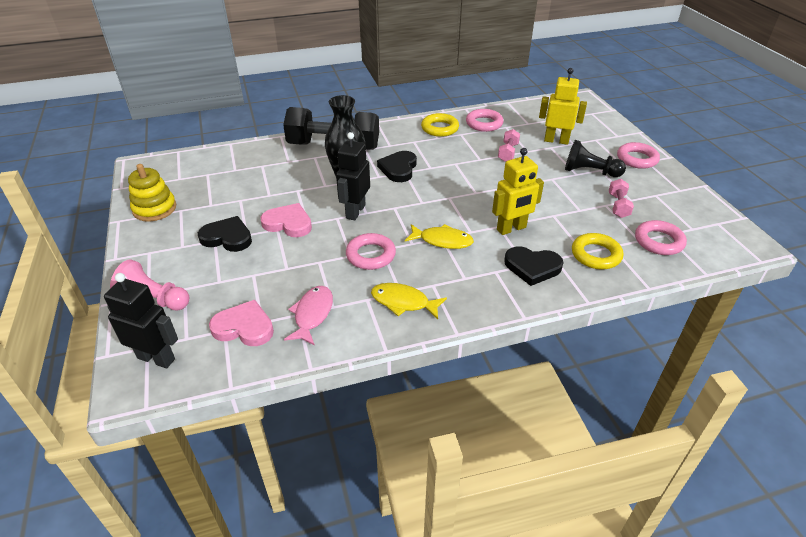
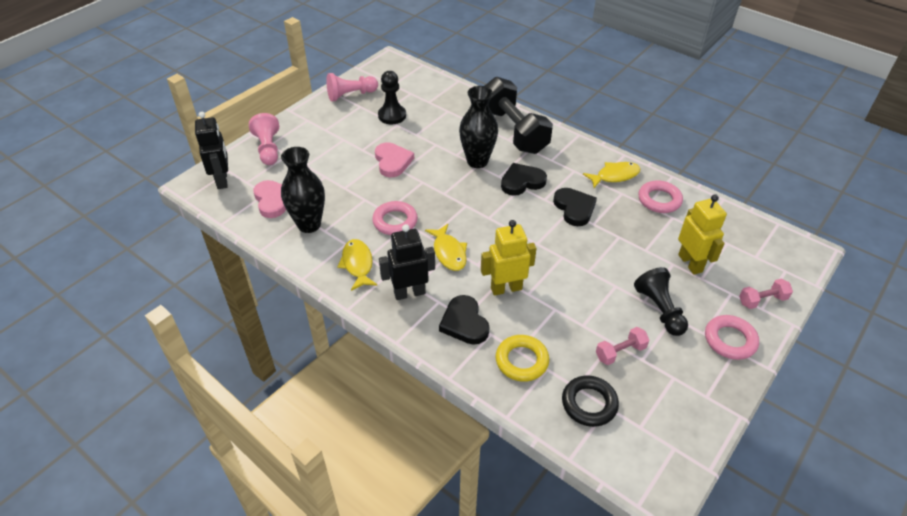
camera: 55 degrees right, 5 degrees up
yellow stacking toy [128,164,176,222] -> pink pawn [326,73,378,102]
black heart [198,216,252,252] -> black heart moved to [553,188,597,226]
pink fish [284,286,333,345] -> black vase [281,147,325,233]
black robot [336,132,370,220] -> black robot moved to [379,224,435,300]
yellow ring [421,113,459,137] -> yellow fish [583,162,641,188]
yellow robot [492,148,544,235] -> yellow robot turned 135 degrees clockwise [481,220,537,296]
pink dumbbell [498,129,520,162] -> pink dumbbell moved to [739,279,793,309]
pink ring [635,220,687,255] -> black ring [562,376,619,427]
none -> black pawn [378,71,406,124]

